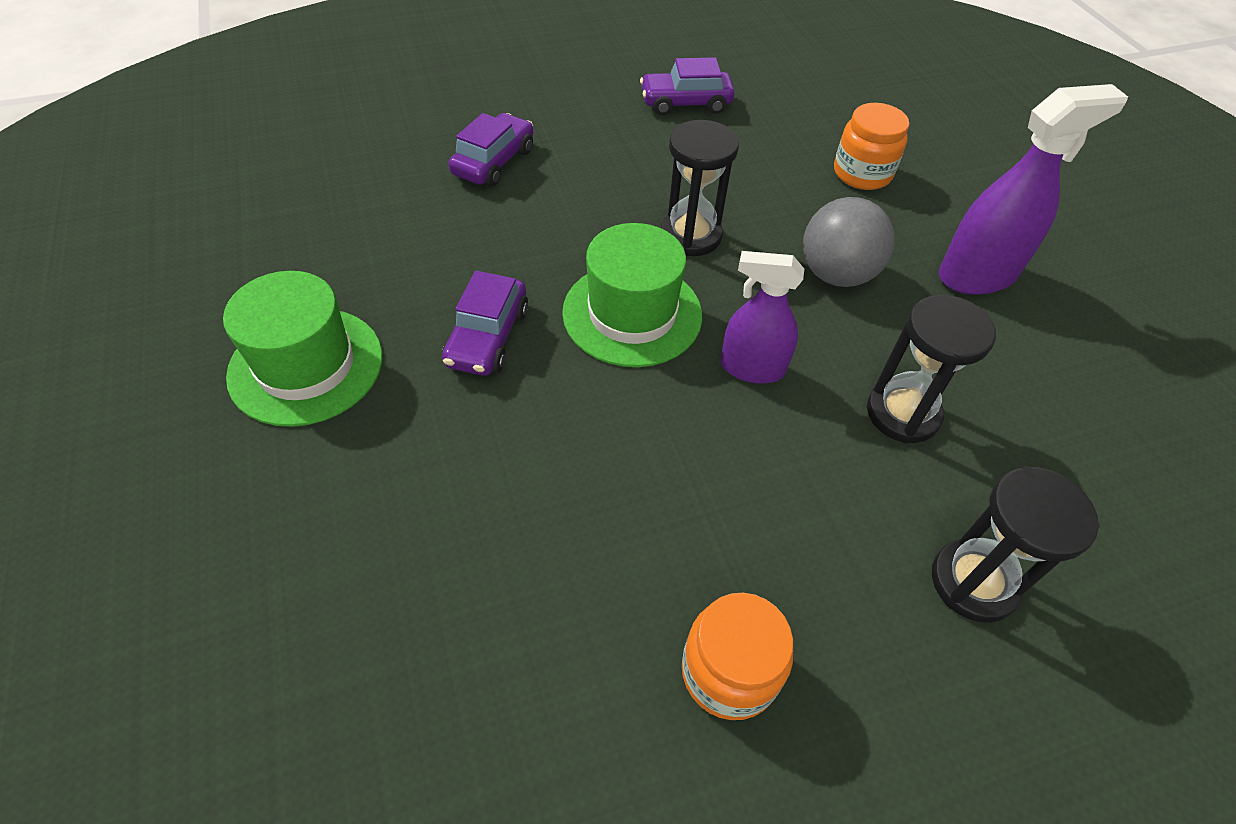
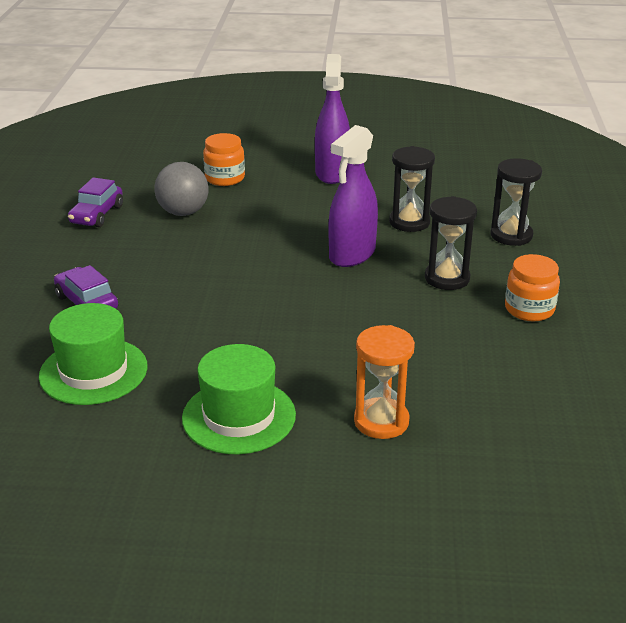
camera: 65 degrees left, 20 degrees down
purple car [442,271,528,376] -> none
green hat [562,223,702,367] -> green hat moved to [39,303,148,405]
black hourglass [661,120,739,256] -> black hourglass moved to [425,196,477,290]
purple spray bottle [721,251,804,384] -> purple spray bottle [329,125,378,267], size x1.50
grey ball [803,197,895,287] -> grey ball moved to [154,162,208,216]
none -> orange hourglass [354,325,415,439]

